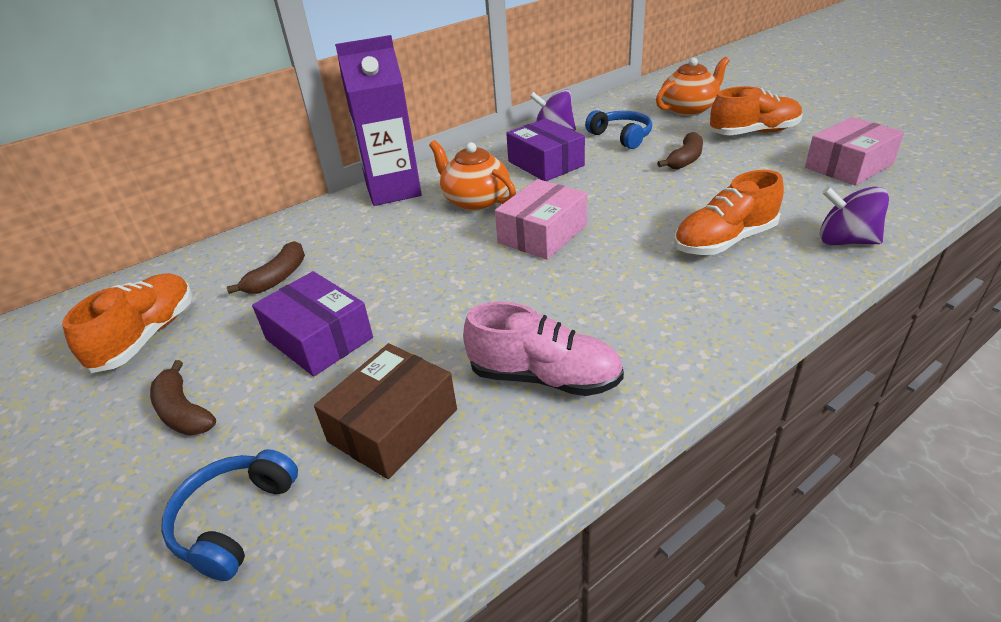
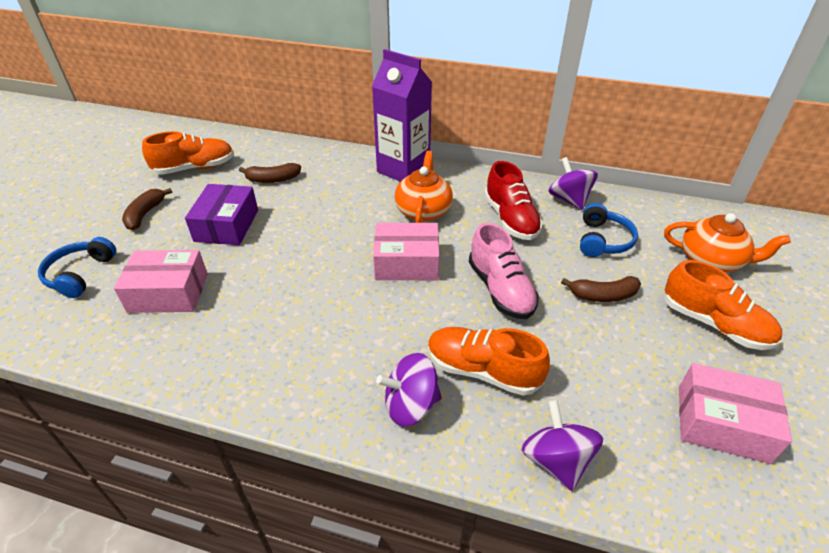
camera: 50 degrees right, 5 degrees up
blue headphones [161,449,298,581] -> blue headphones turned 60 degrees counterclockwise [38,237,116,298]
brown box [314,343,457,479] -> pink box [114,250,208,313]
pink shoe [463,302,624,396] -> pink shoe moved to [469,223,539,319]
purple box [506,118,585,181] -> red shoe [484,161,543,240]
none -> purple spinning top [376,353,442,426]

